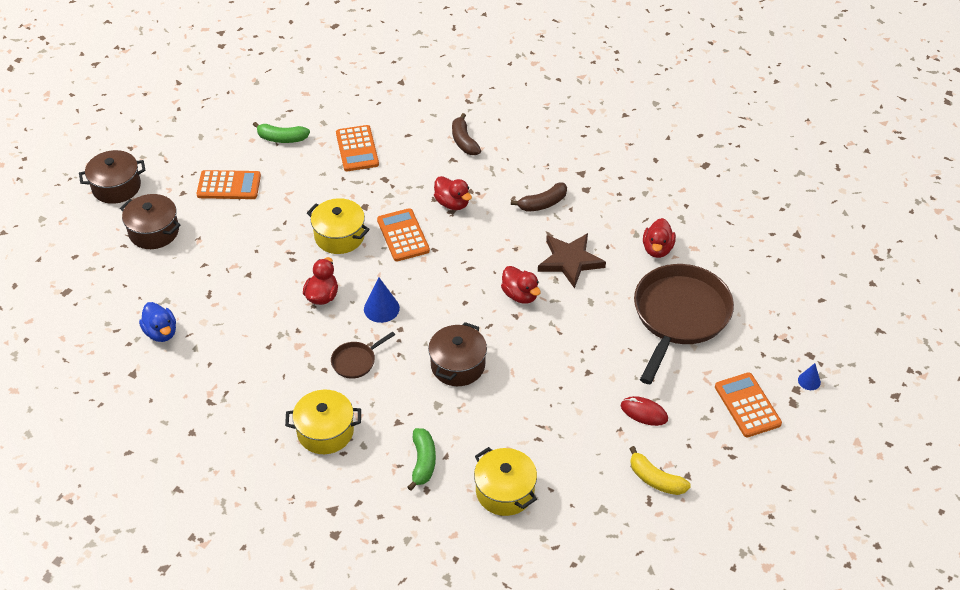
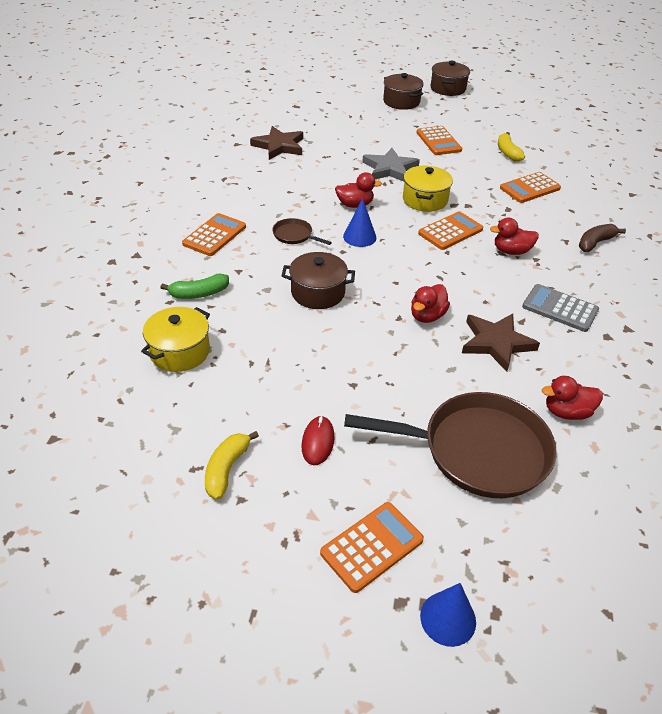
camera: 70 degrees right, 5 degrees down
brown pot [120,194,180,249] -> brown pot moved to [431,61,470,96]
blue duck [139,302,176,342] -> brown star [250,126,303,160]
green banana [253,122,310,143] -> yellow banana [498,132,525,162]
yellow pot [285,390,361,454] -> orange calculator [182,213,246,256]
red duck [434,176,472,210] -> red duck turned 60 degrees clockwise [490,217,539,255]
brown banana [511,183,567,212] -> grey calculator [522,284,599,332]
blue cone [798,363,821,390] -> blue cone [420,583,476,647], size x1.67
none -> grey star [362,148,420,182]

